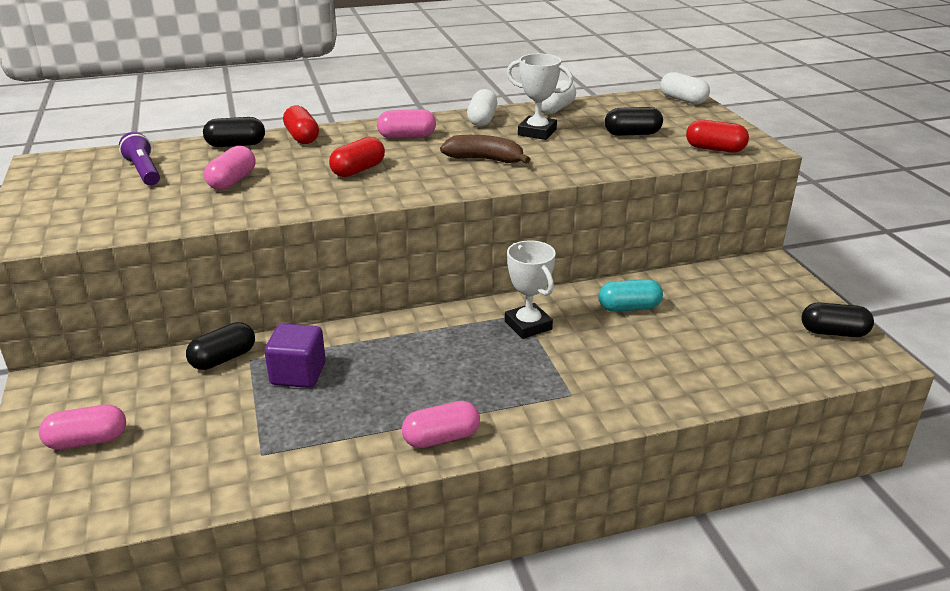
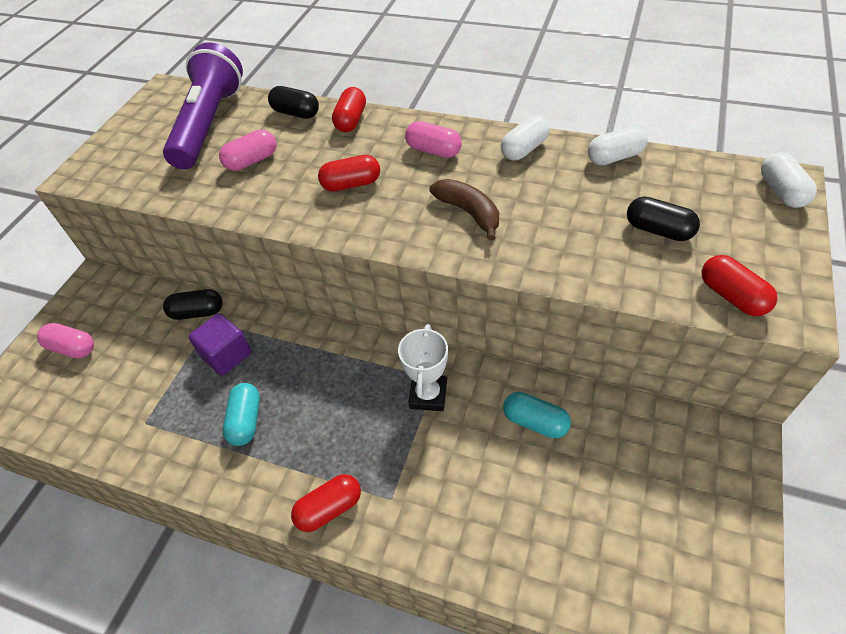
camera: 40 degrees right, 20 degrees up
purple flashlight [119,132,160,186] -> purple flashlight [163,42,243,169], size x2.07
pink capsule [402,401,480,448] -> none
white trophy [507,54,573,140] -> none
black capsule [802,302,874,337] -> none
none -> turquoise capsule [223,383,260,446]
none -> red capsule [291,474,361,532]

